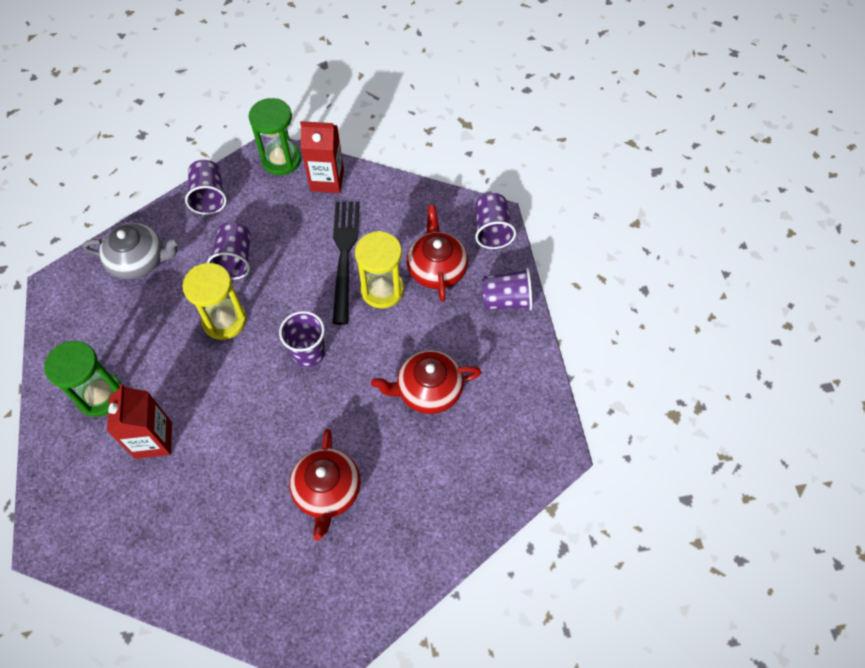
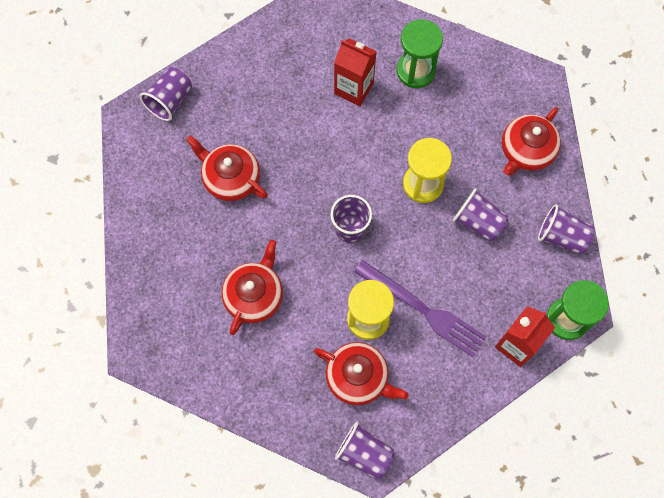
camera: 125 degrees right, 10 degrees up
grey teapot [83,223,180,279] -> red teapot [502,107,561,175]
black fork [332,202,359,325] -> purple fork [355,260,486,357]
purple cup [482,268,532,310] -> purple cup moved to [140,67,192,121]

